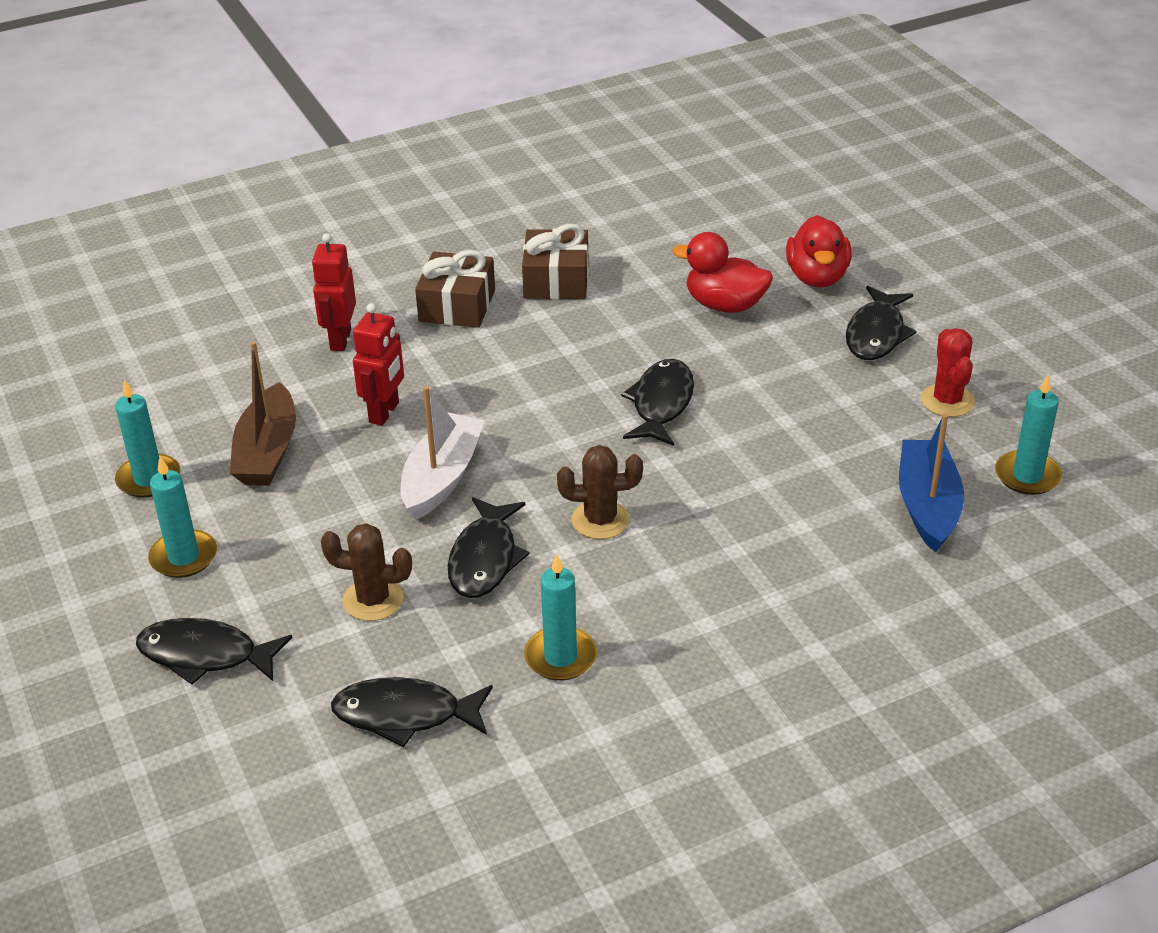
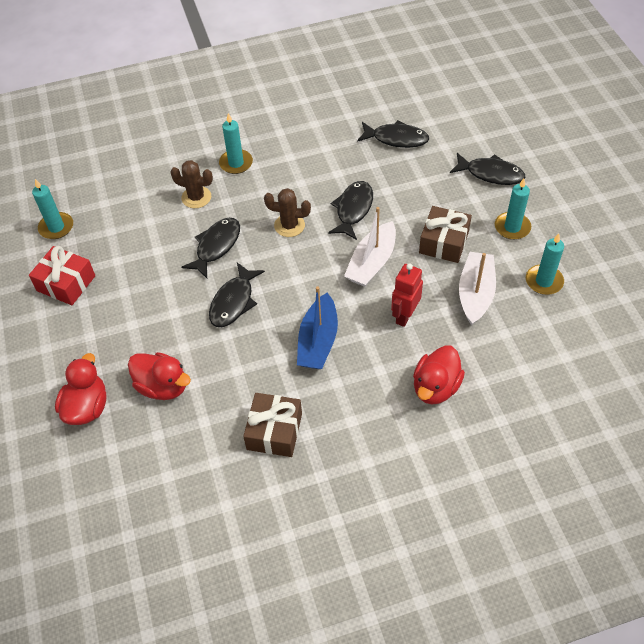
camera: 170 degrees left, 15 degrees up
brown boat [230,341,296,486] -> white boat [459,252,496,325]
red robot [312,233,356,351] -> red duck [413,345,465,404]
brown cactus [321,523,412,621] -> brown cactus moved to [170,160,213,208]
brown gift [415,250,495,328] -> brown gift moved to [419,206,472,263]
turquoise candle [524,554,597,681] -> turquoise candle moved to [219,113,253,174]
black fish [846,286,917,360] -> black fish moved to [181,218,240,278]
blue boat [899,413,964,553] -> blue boat moved to [297,286,338,369]
red cactus [921,328,975,417] -> red gift [29,246,95,305]

